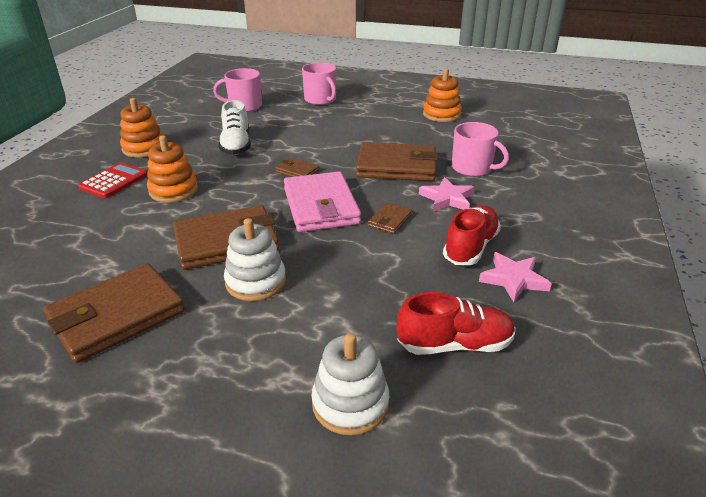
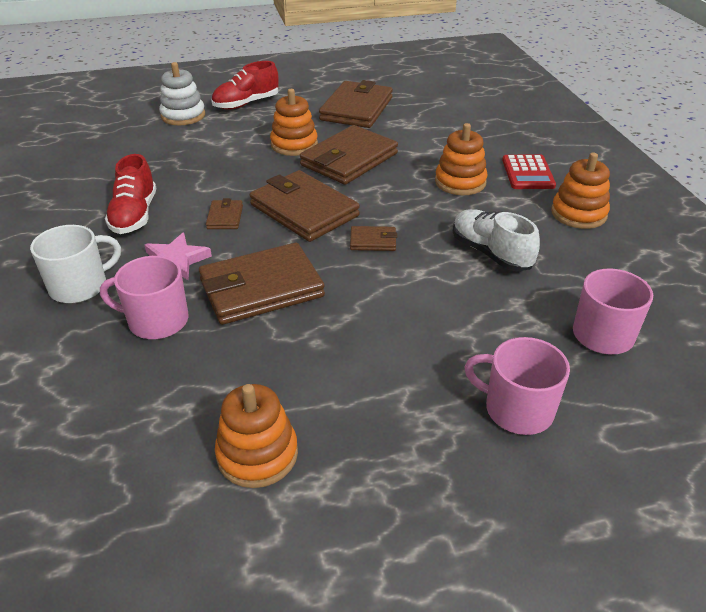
camera: 150 degrees right, 5 degrees up
white stacking toy [224,218,286,301] -> orange stacking toy [270,89,318,156]
pink wallet [284,171,361,232] -> brown wallet [250,170,360,242]
red shoe [397,292,516,355] -> red shoe moved to [211,61,279,110]
pink star [479,252,552,302] -> none
none -> white mug [30,225,121,303]

